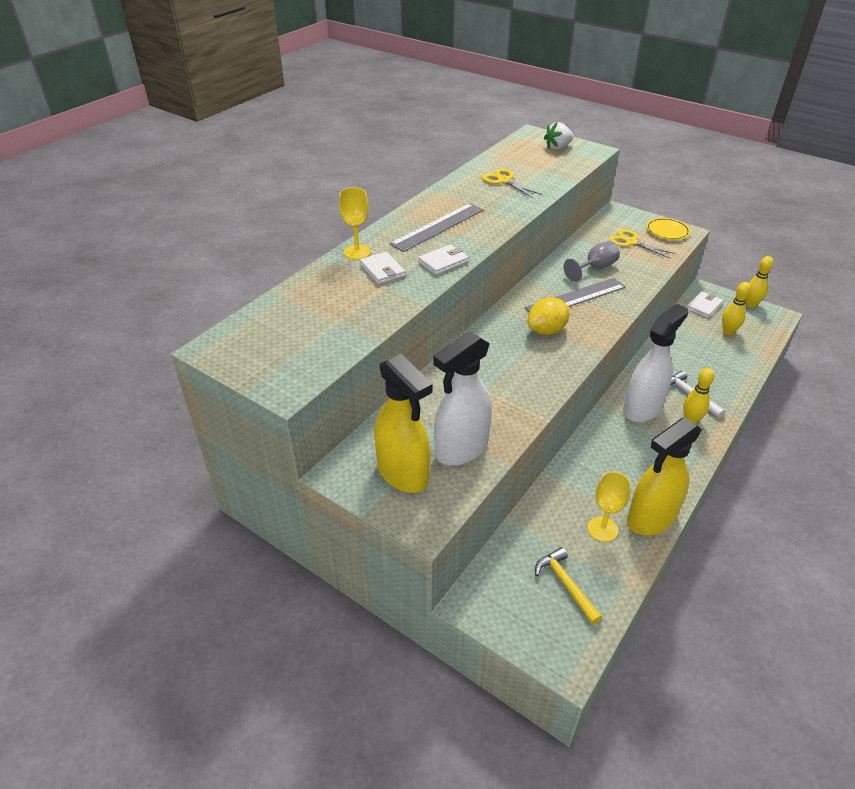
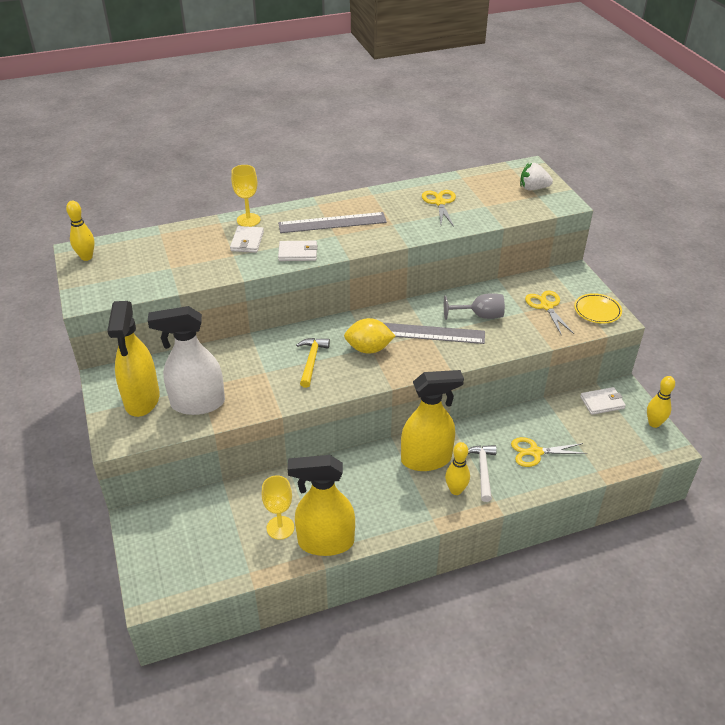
camera: 35 degrees right, 0 degrees up
yellow hammer [535,547,602,625] -> yellow hammer moved to [296,338,330,388]
white spray bottle [623,304,688,422] -> yellow spray bottle [401,370,464,471]
yellow bowling pin [722,282,751,335] -> yellow bowling pin moved to [66,201,95,261]
none -> yellow scissors [511,437,587,467]

